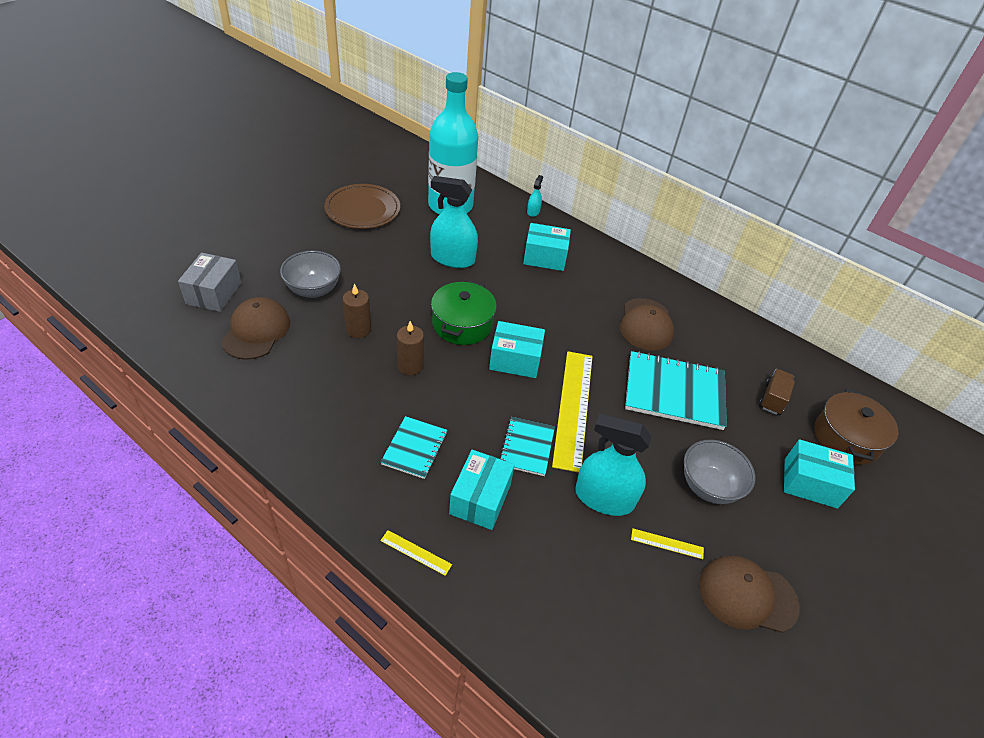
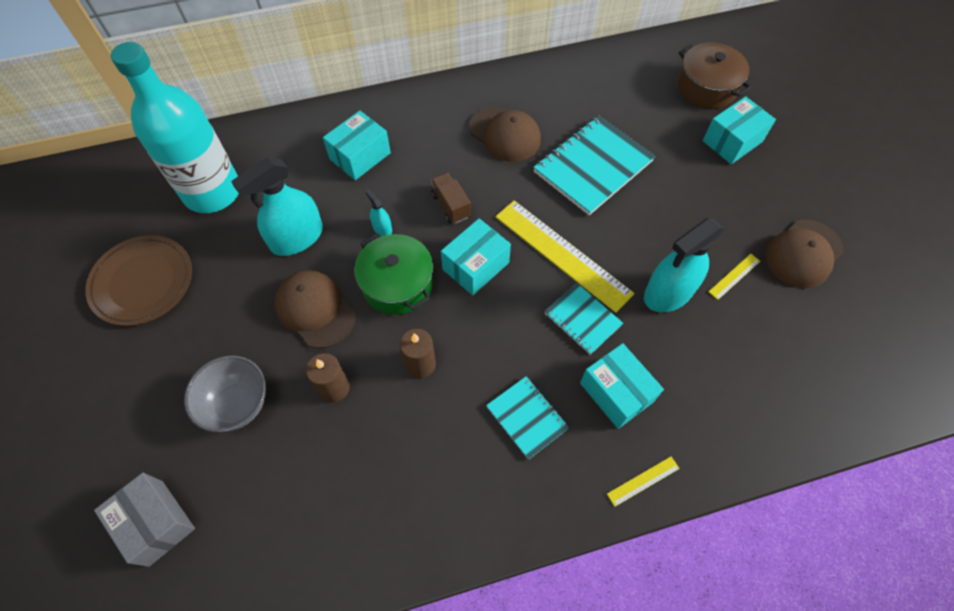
camera: 50 degrees left, 15 degrees up
brown cap [221,297,290,360] -> brown cap moved to [274,270,356,348]
turquoise spray bottle [527,175,543,217] -> turquoise spray bottle moved to [365,189,392,236]
grey bowl [684,440,756,504] -> none
brown truck [759,369,795,415] -> brown truck moved to [430,173,471,224]

